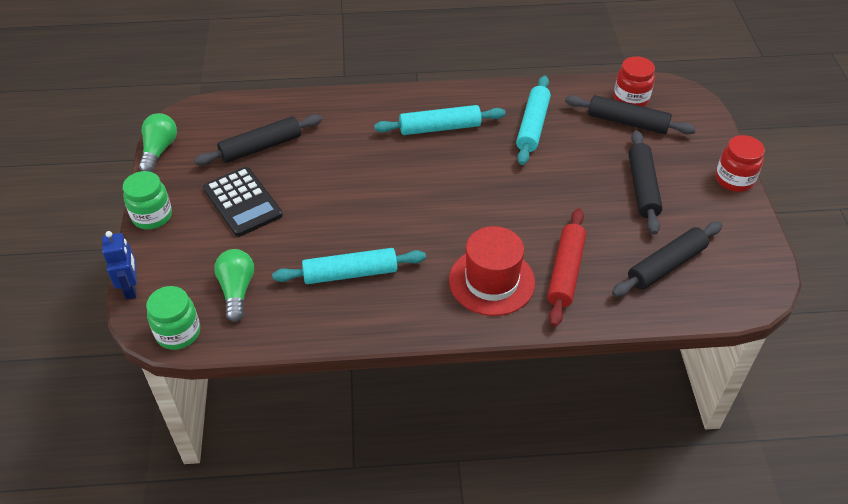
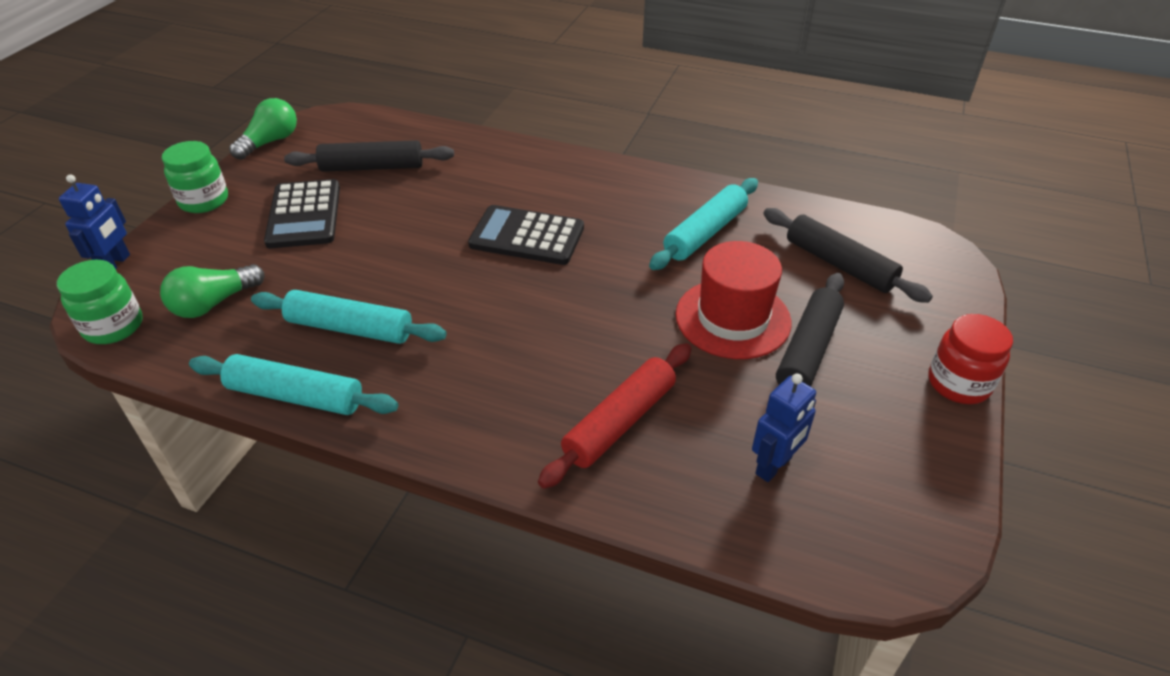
camera: 25 degrees right, 5 degrees down
green light bulb [214,249,254,322] -> green light bulb turned 150 degrees counterclockwise [160,264,264,318]
turquoise rolling pin [374,105,506,135] -> turquoise rolling pin moved to [189,354,398,415]
red hat [449,226,535,316] -> red hat moved to [676,241,792,359]
black rolling pin [612,222,722,297] -> blue robot [752,374,816,482]
red jar [614,56,655,107] -> none
none -> black calculator [468,205,584,265]

